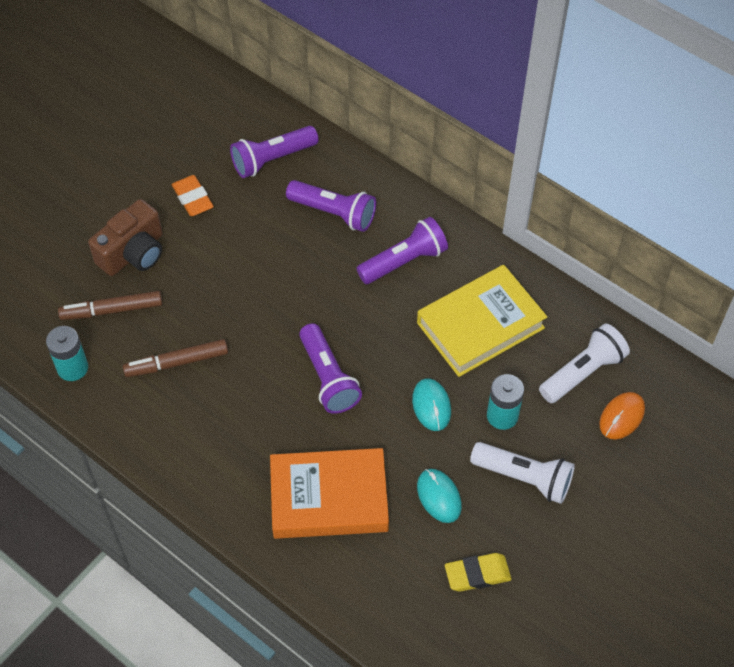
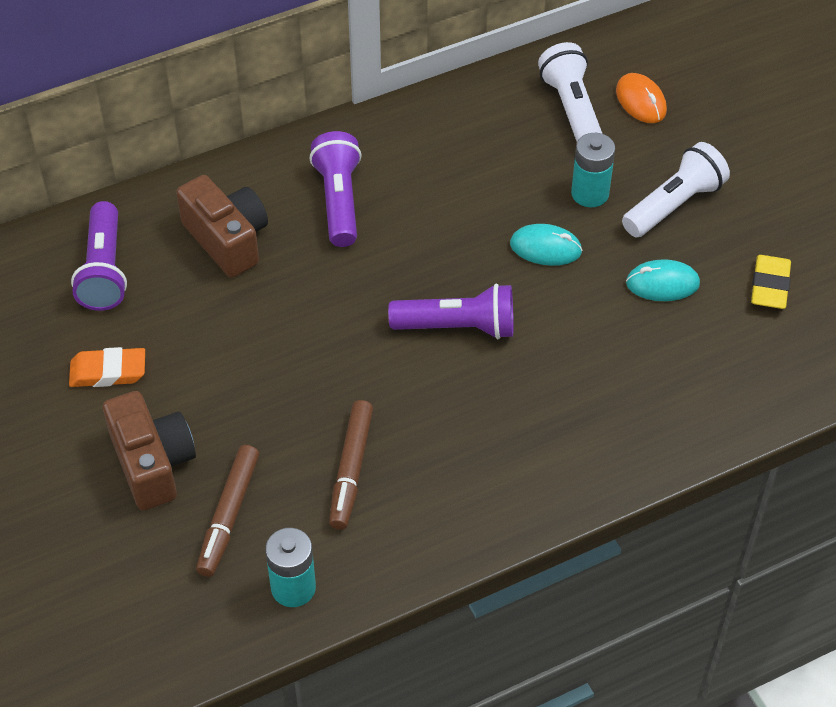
camera: 65 degrees left, 5 degrees down
orange book [270,448,389,539] -> none
purple flashlight [286,180,376,232] -> brown camera [176,175,268,278]
yellow book [417,265,547,377] -> none

